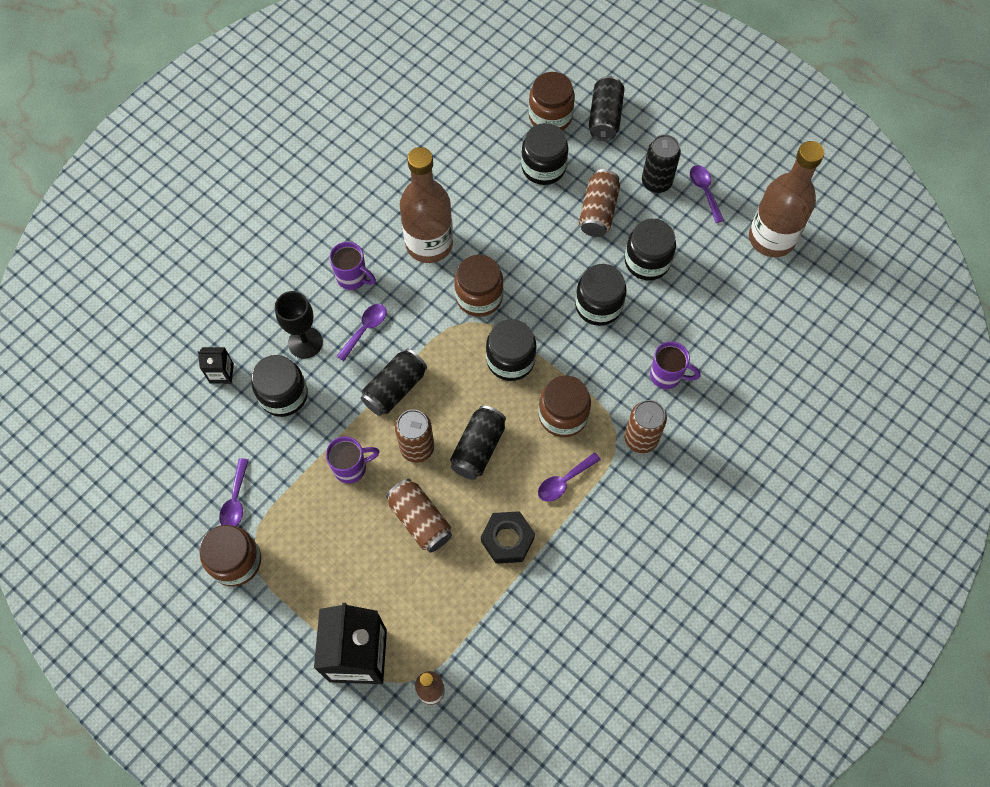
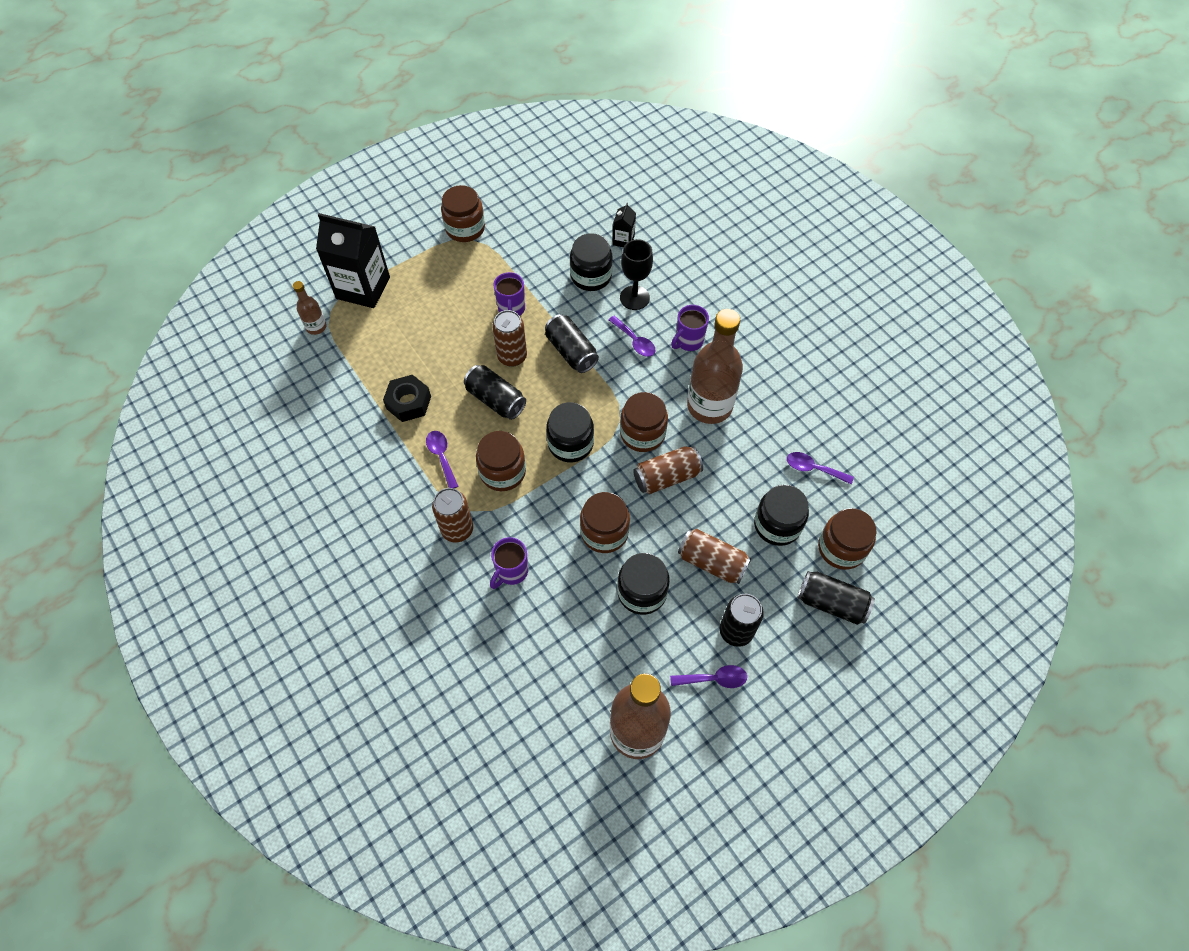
camera: 105 degrees right, 5 degrees down
purple spoon [219,458,249,526] -> purple spoon moved to [787,452,854,484]
brown can [386,479,452,552] -> brown can moved to [633,446,703,494]
black jar [575,264,627,326] -> brown jar [580,492,630,553]

